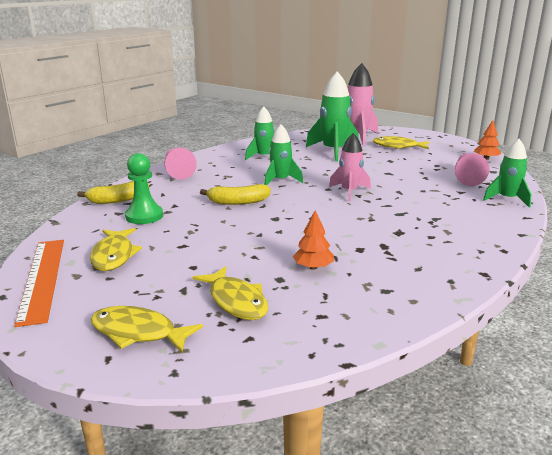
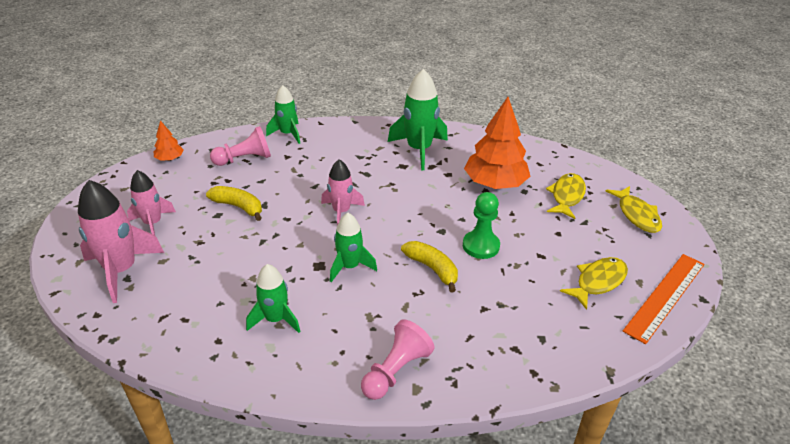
camera: 125 degrees left, 15 degrees up
yellow banana [77,181,149,204] -> yellow banana moved to [206,186,262,221]
green pawn [125,153,163,224] -> green pawn moved to [463,192,500,259]
orange tree [293,210,334,270] -> orange tree [464,97,531,189], size x2.13
green rocket [306,71,359,161] -> green rocket moved to [388,69,448,170]
yellow fish [373,136,429,149] -> pink rocket [127,170,176,235]

